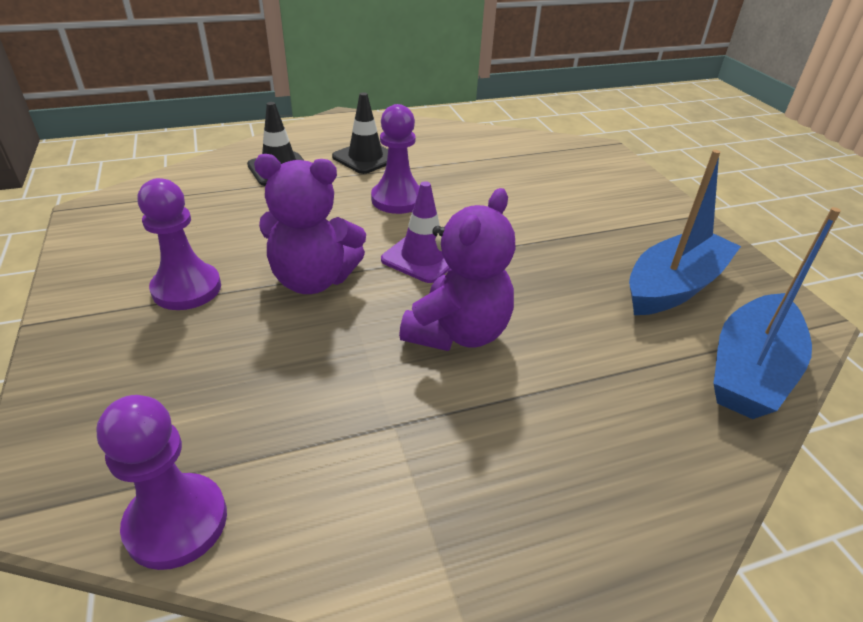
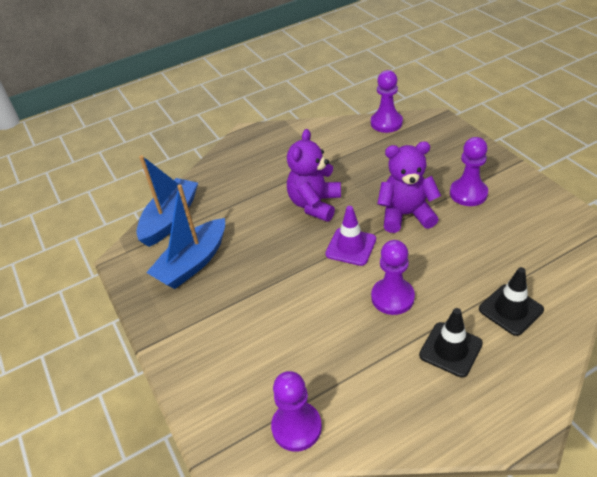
camera: 175 degrees right, 5 degrees up
none -> purple pawn [271,371,322,452]

